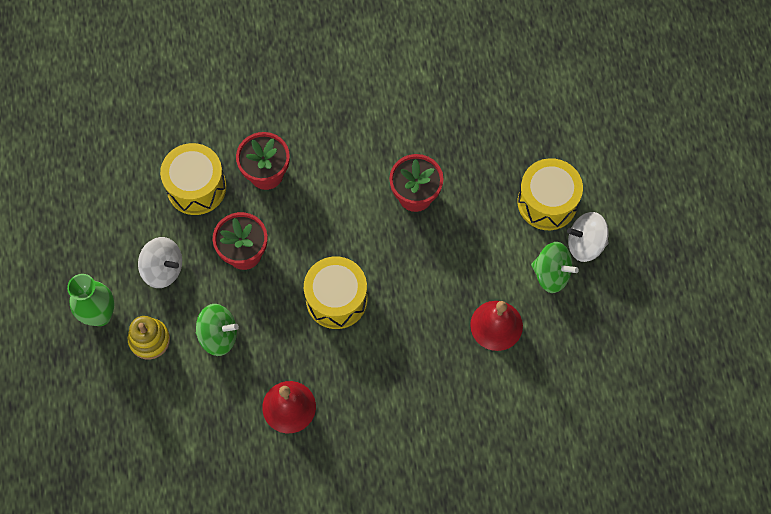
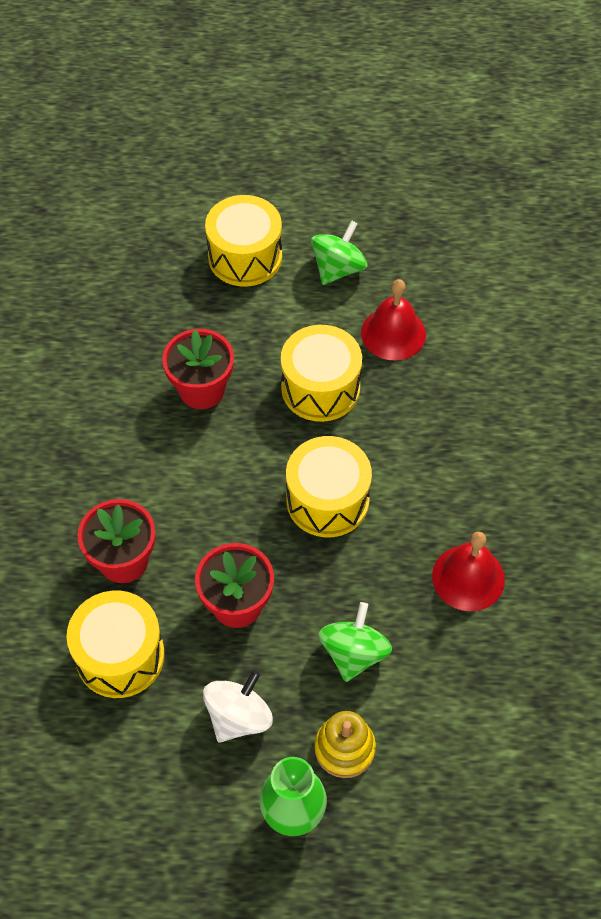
camera: 80 degrees left, 10 degrees down
white spinning top [567,212,609,262] -> none
none -> yellow drum [281,325,362,422]

